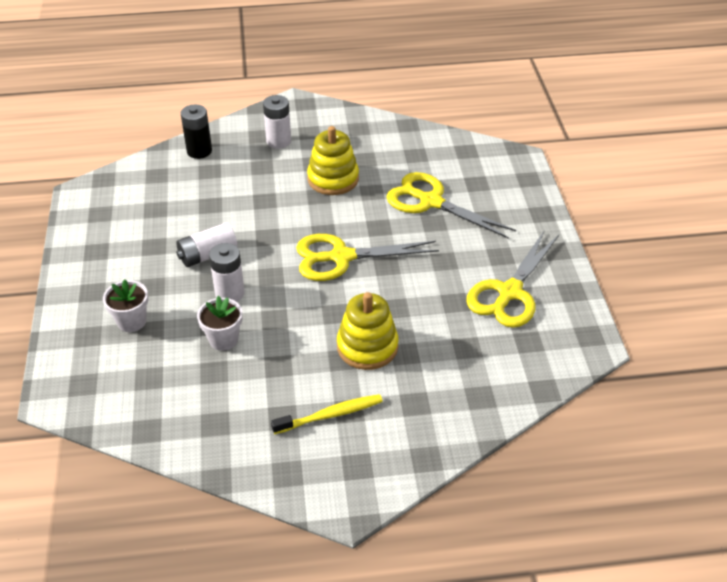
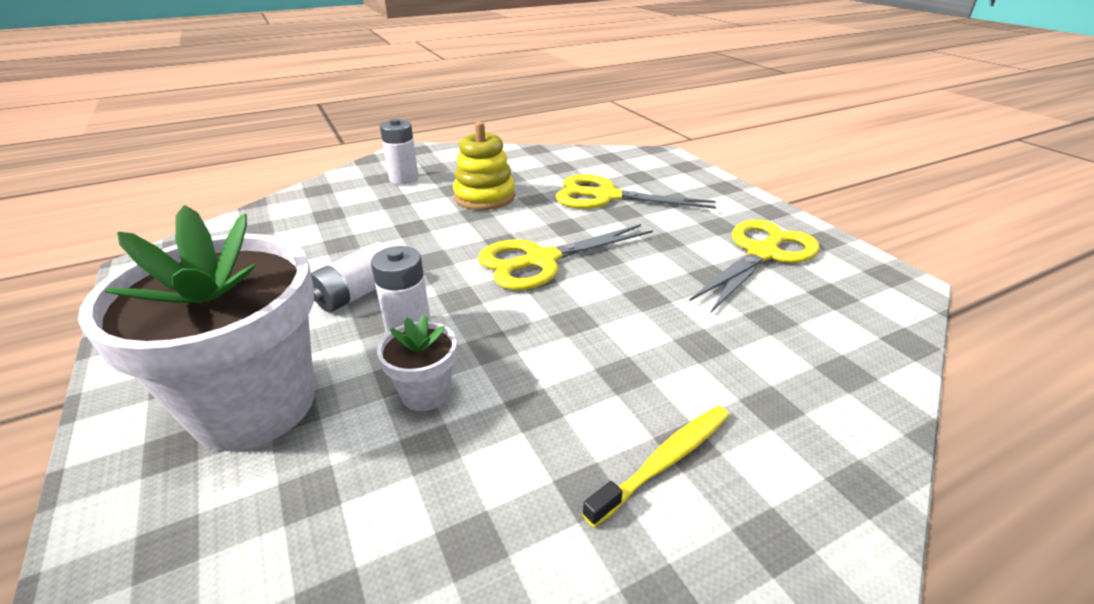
camera: 20 degrees left, 10 degrees down
white flower pot [103,280,148,332] -> white flower pot [78,205,314,451], size x2.30
black battery [181,105,212,159] -> none
yellow stacking toy [337,292,398,370] -> none
yellow scissors [466,231,559,328] -> yellow scissors turned 150 degrees counterclockwise [689,219,820,312]

